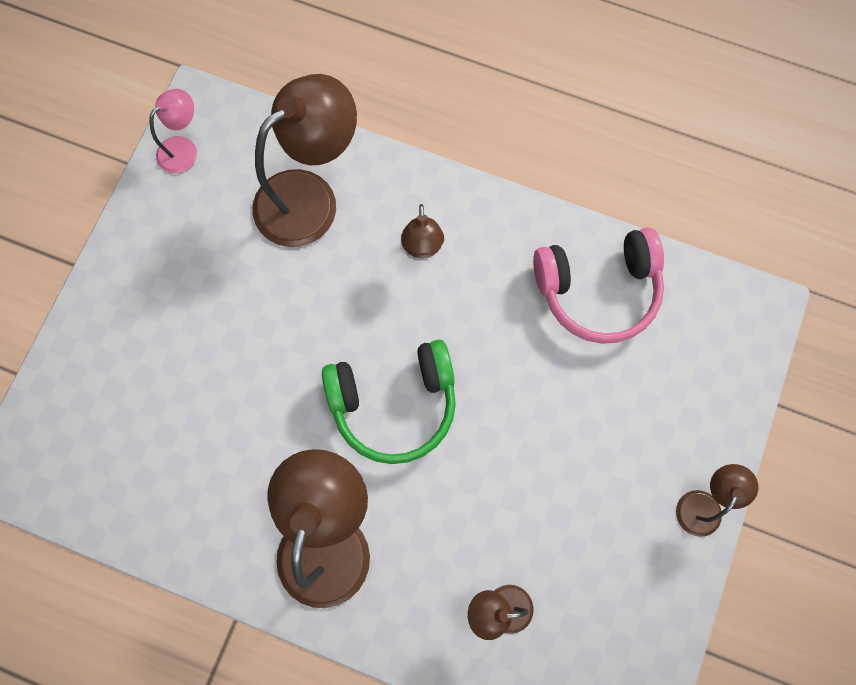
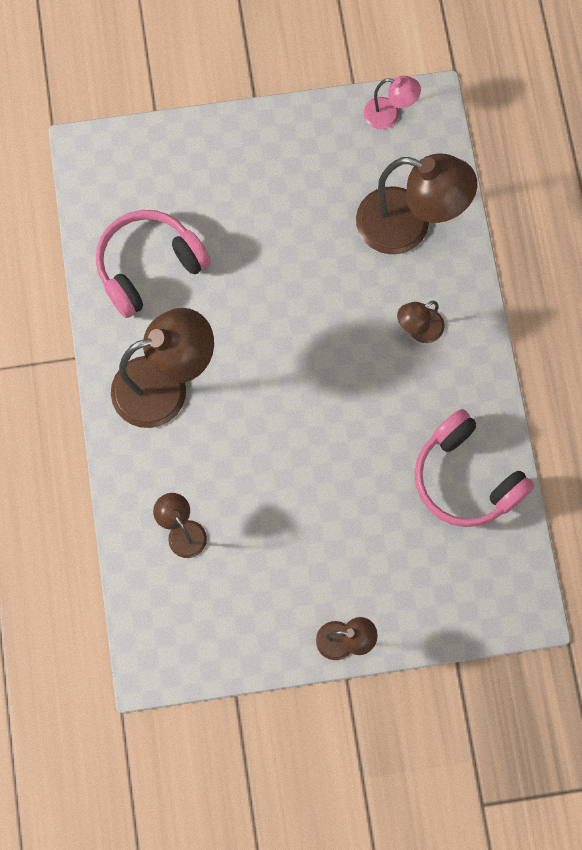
camera: 60 degrees right, 0 degrees up
green headphones [322,339,456,464] -> none
none -> pink headphones [96,210,211,318]

